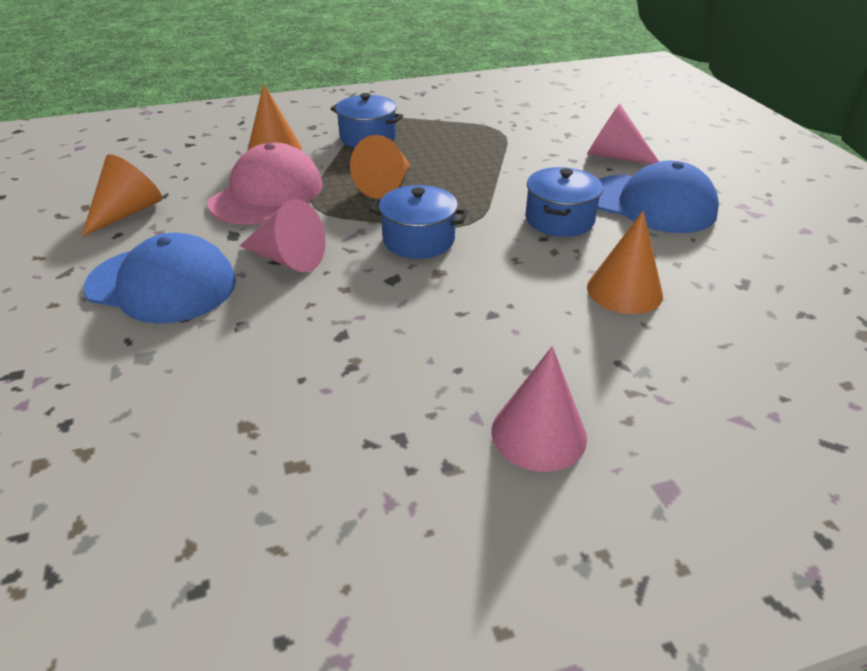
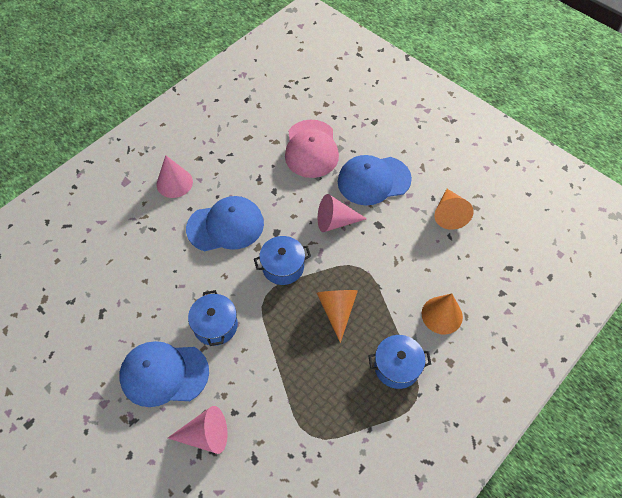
camera: 150 degrees right, 20 degrees up
pink cap [207,143,322,225] -> pink cap moved to [285,120,339,178]
orange cone [587,211,663,314] -> none
none -> blue cap [186,196,264,251]

